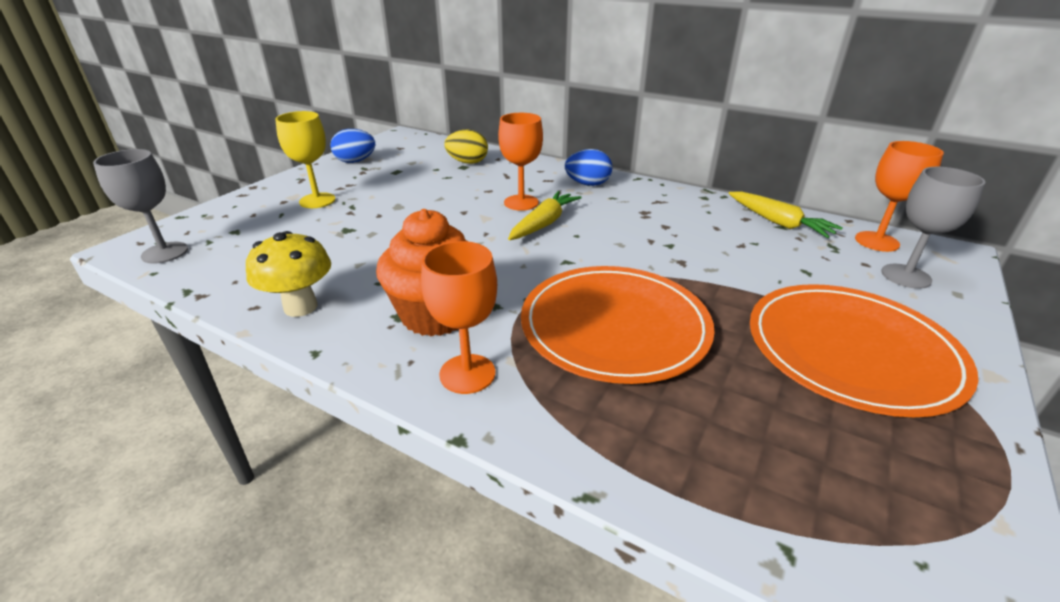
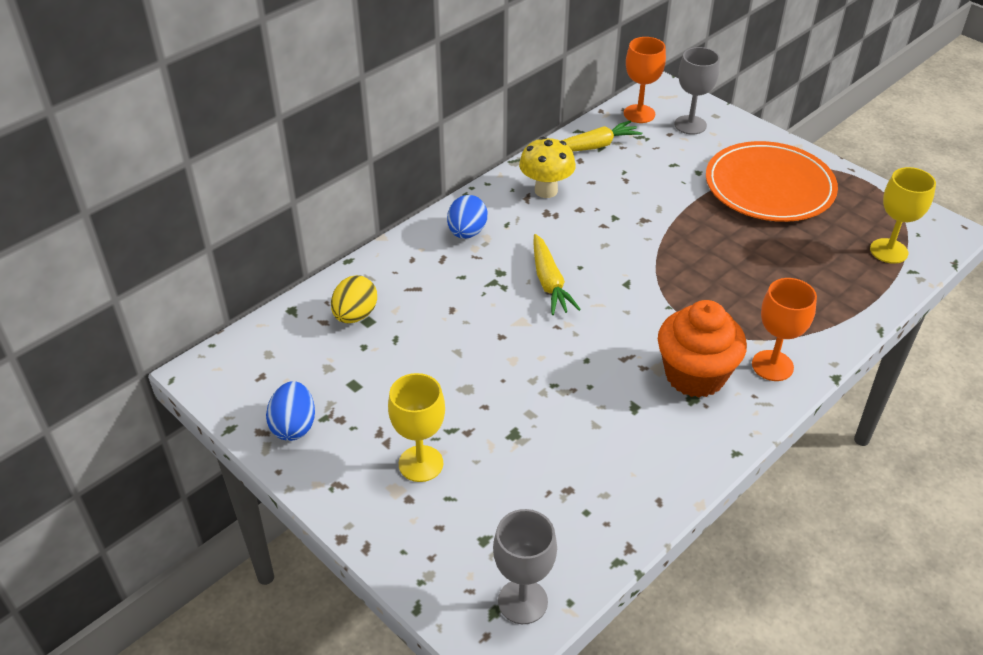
camera: 75 degrees left, 10 degrees up
yellow mushroom [246,231,331,317] -> yellow mushroom moved to [519,137,576,198]
orange goblet [498,113,543,211] -> none
yellow carrot [508,191,582,240] -> yellow carrot turned 150 degrees counterclockwise [533,234,581,315]
orange plate [521,266,715,384] -> none
none -> yellow goblet [870,167,936,264]

